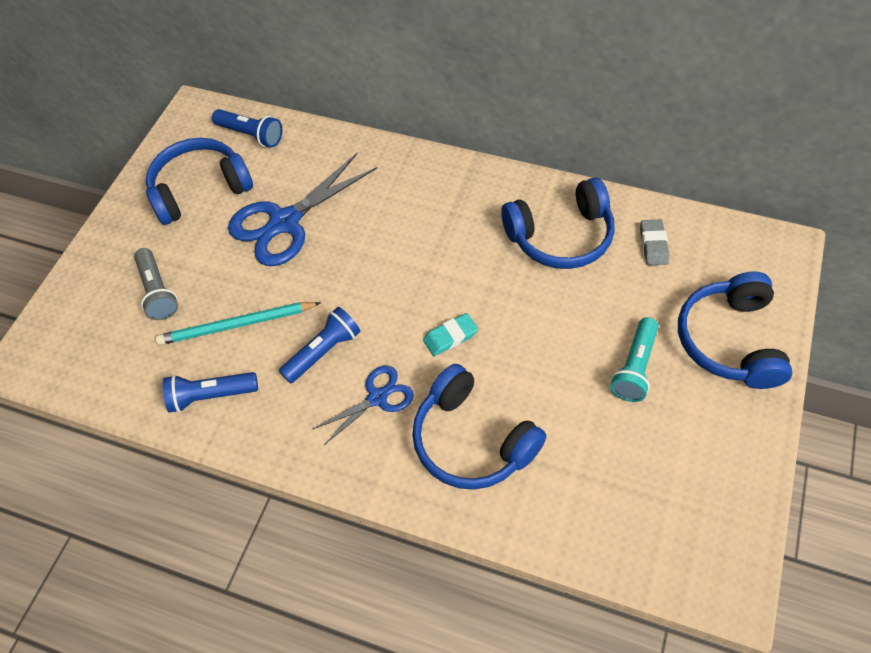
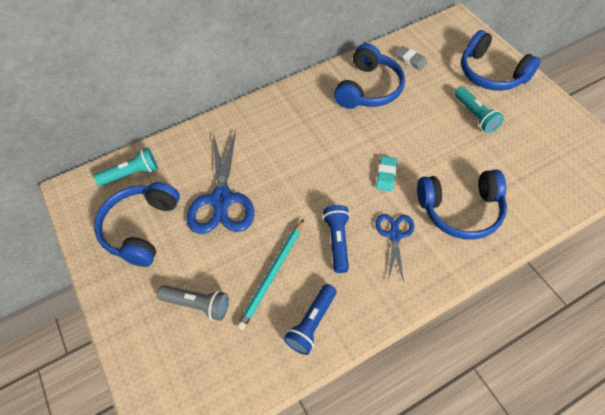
camera: 50 degrees left, 0 degrees up
blue flashlight [212,109,282,147] -> turquoise flashlight [94,148,158,186]

